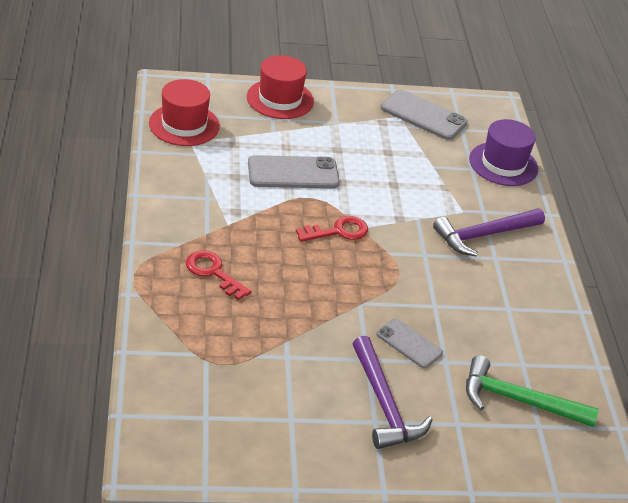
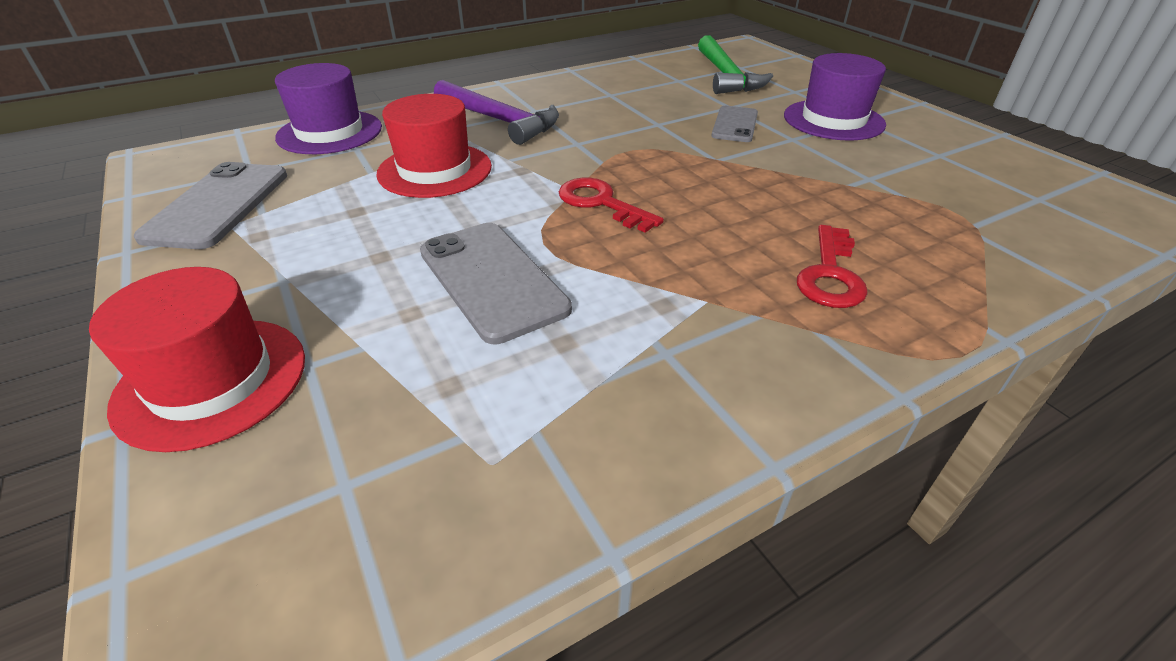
camera: 110 degrees left, 0 degrees up
red hat [149,79,220,146] -> red hat moved to [376,94,492,198]
purple hammer [353,336,433,449] -> purple hat [784,53,886,141]

